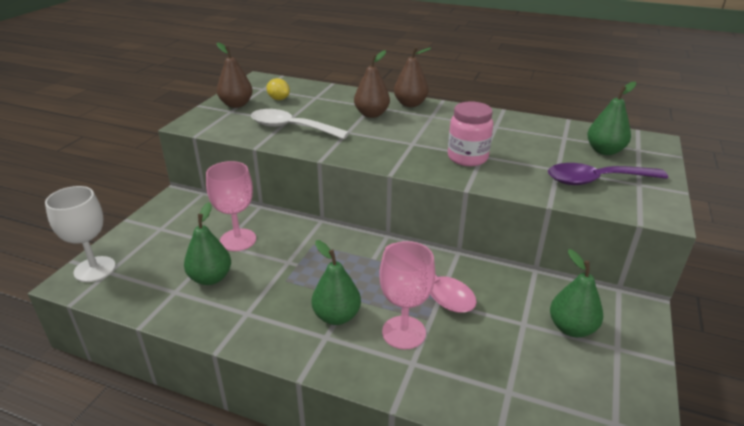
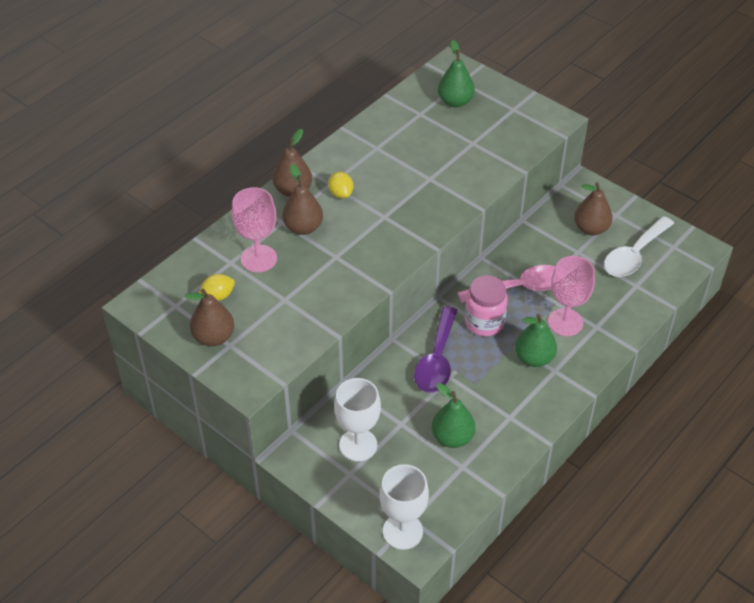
camera: 70 degrees left, 15 degrees up
pink goblet [206,161,256,251] -> pink goblet moved to [232,187,277,272]
white spoon [251,109,349,139] -> white spoon moved to [604,216,674,277]
pink jar [448,101,493,166] -> pink jar moved to [465,275,508,336]
purple spoon [548,163,668,185] -> purple spoon moved to [414,306,457,393]
green pear [550,249,603,337] -> brown pear [574,182,613,236]
none -> yellow lemon [328,172,353,199]
none -> white goblet [334,378,381,461]

